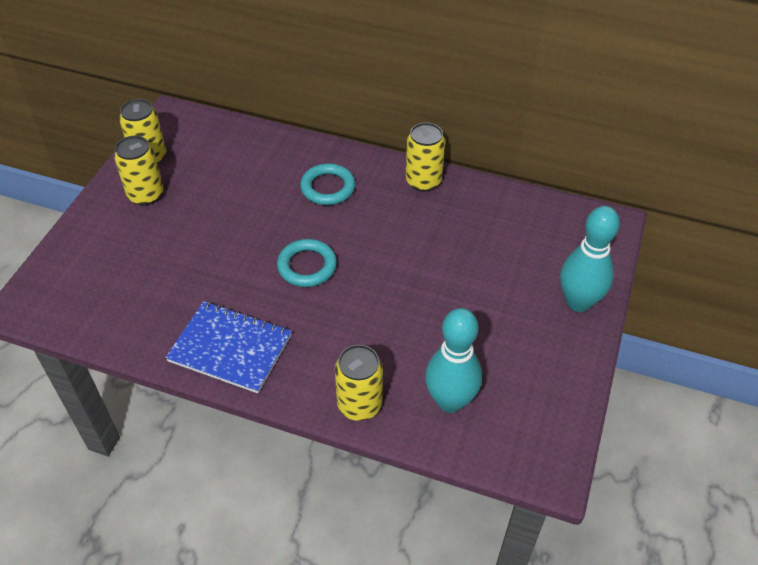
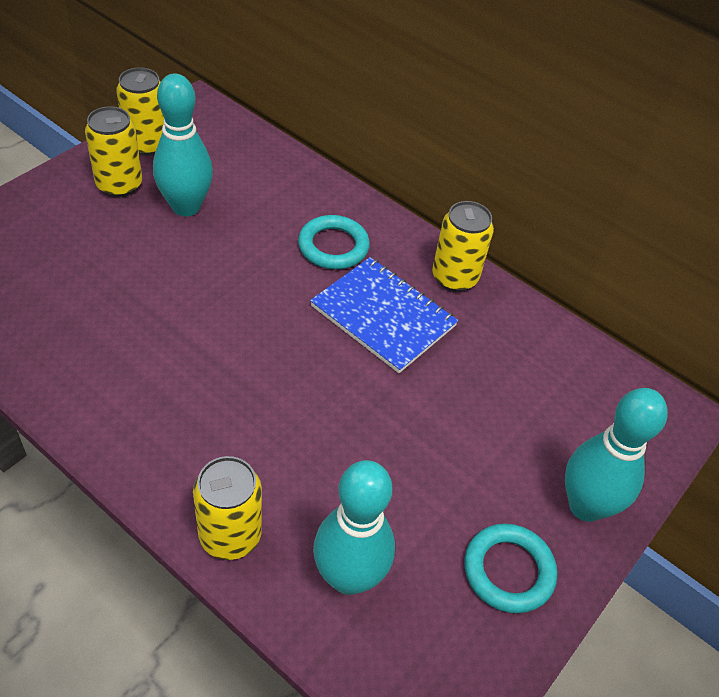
camera: 15 degrees right, 0 degrees up
blue notebook [165,301,292,393] -> blue notebook moved to [310,257,458,373]
turquoise ring [277,239,337,287] -> turquoise ring moved to [464,524,557,613]
none -> turquoise bowling pin [153,74,213,216]

